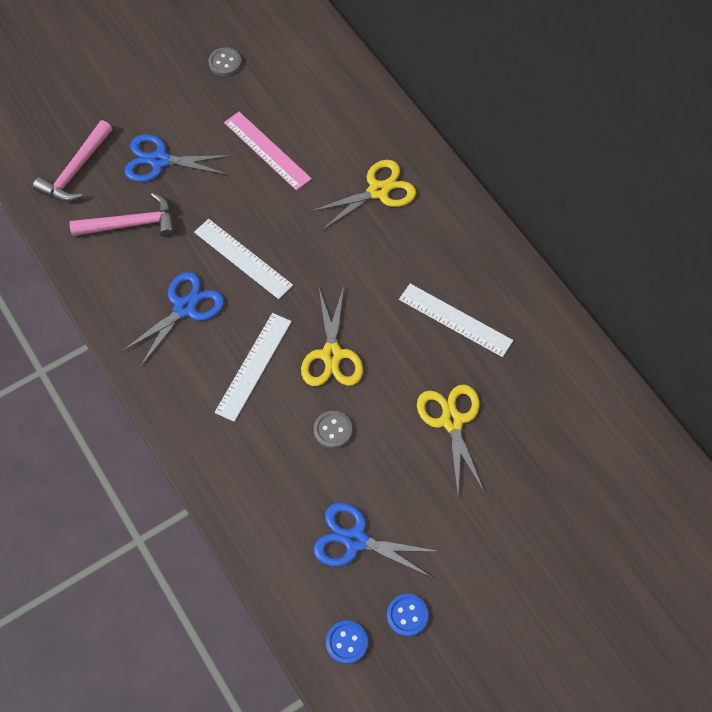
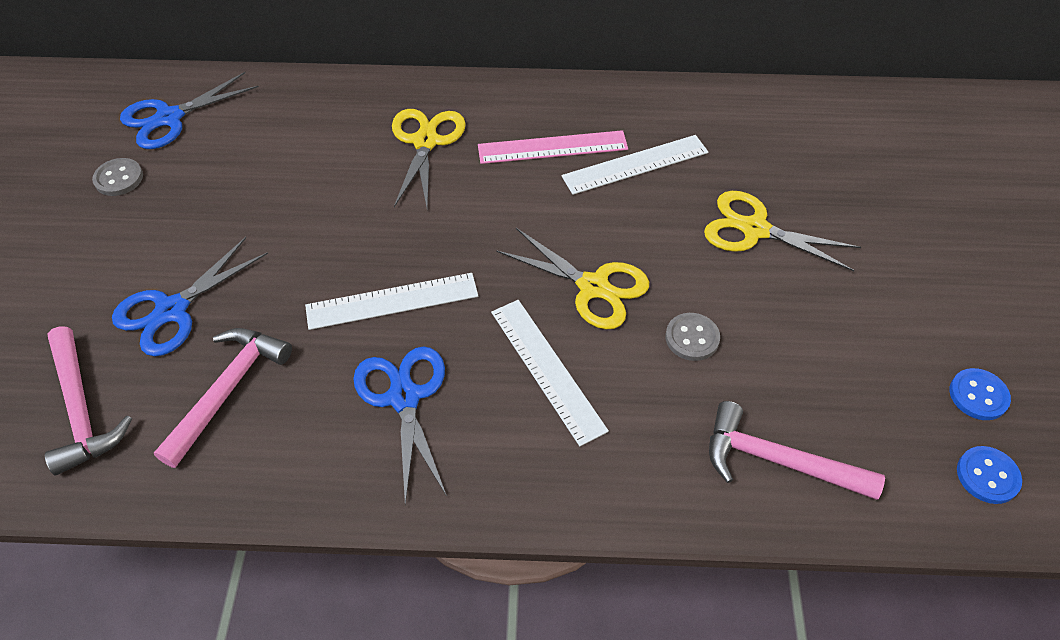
camera: 55 degrees left, 10 degrees down
pink ruler [224,112,312,191] -> pink ruler moved to [478,130,628,164]
blue scissors [313,503,440,578] -> blue scissors moved to [120,72,259,149]
none -> pink hammer [709,401,885,500]

